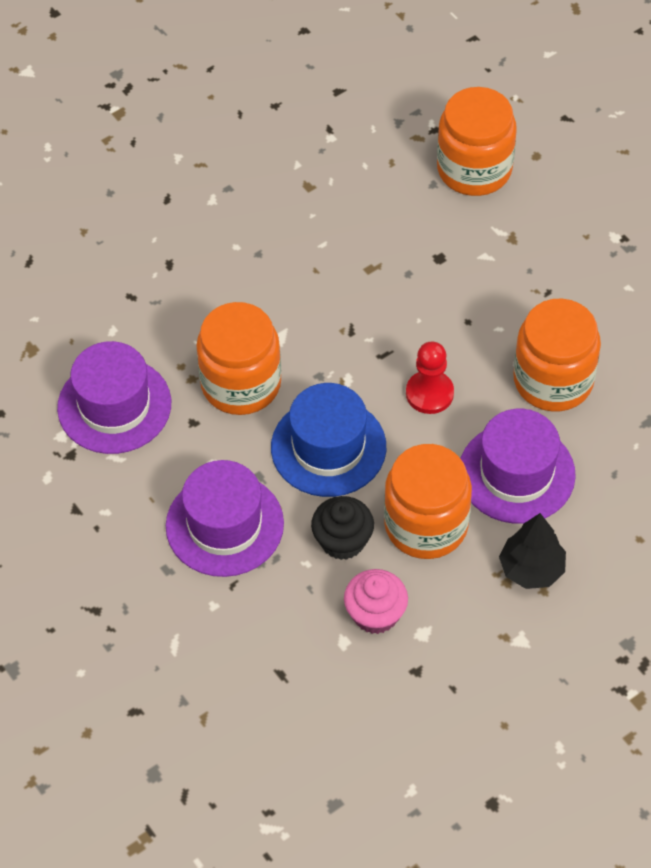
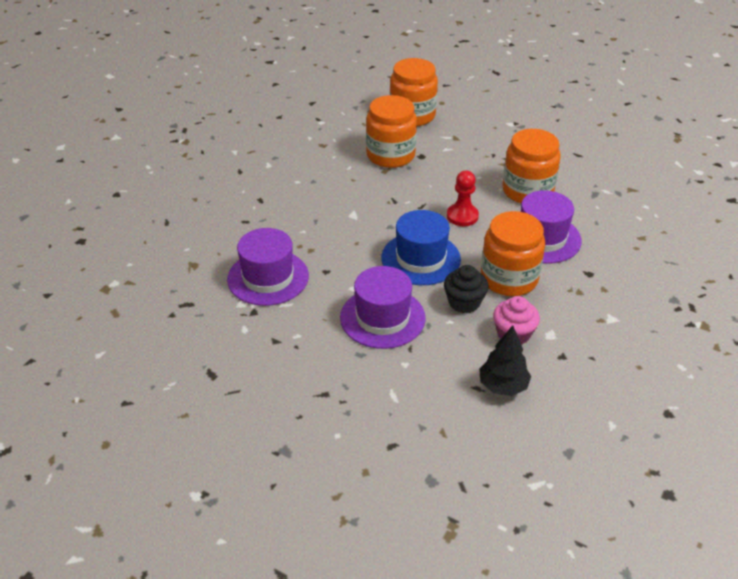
camera: 25 degrees left, 15 degrees down
orange jar [196,302,281,415] -> orange jar moved to [366,95,417,168]
black tree [499,513,566,589] -> black tree moved to [479,325,531,396]

